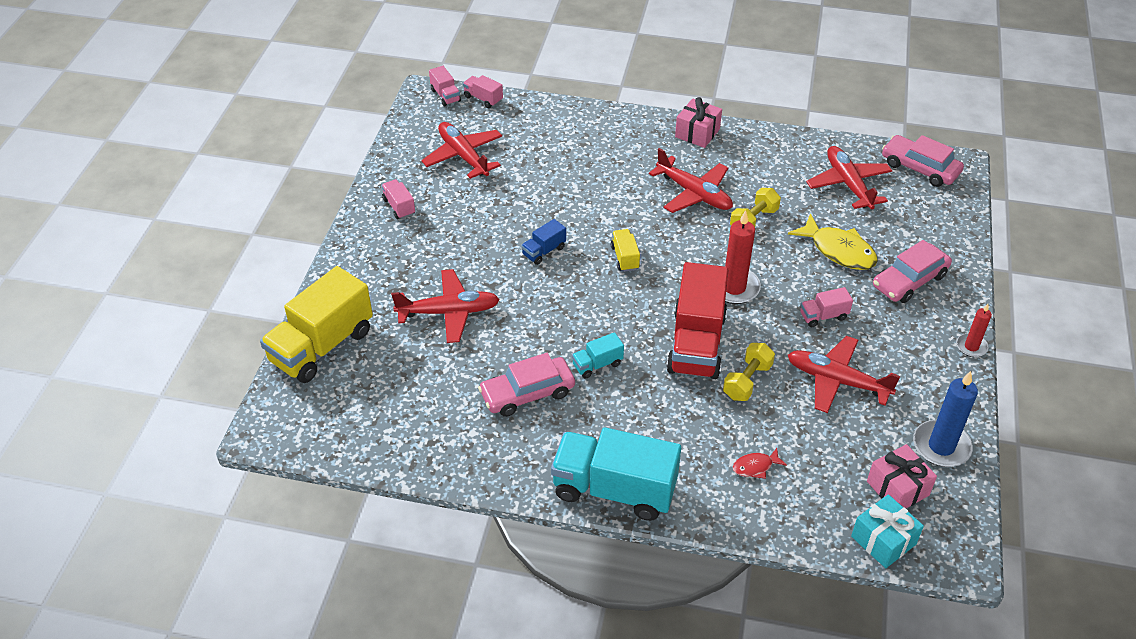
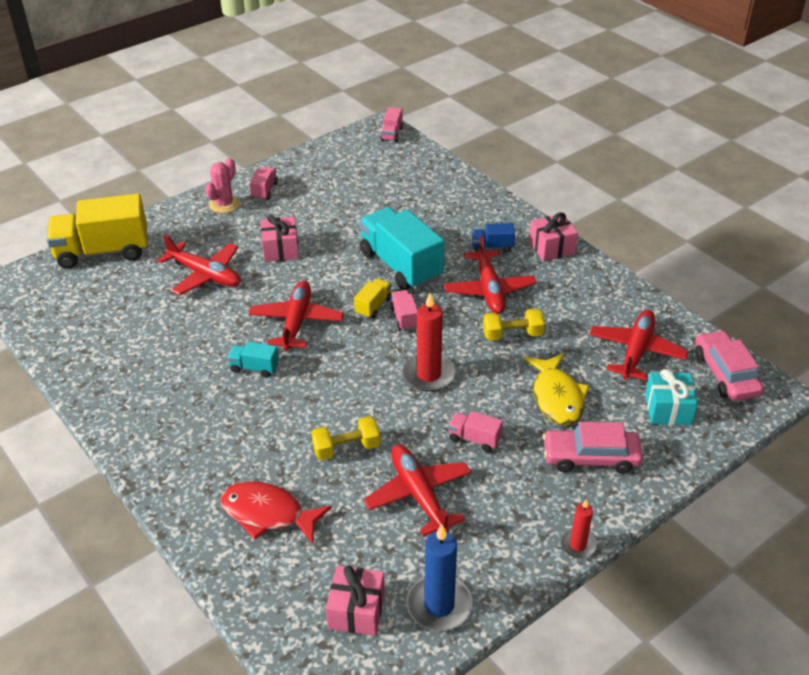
camera: 40 degrees right, 5 degrees down
red plane [421,122,502,179] -> red plane moved to [249,281,344,351]
pink truck [463,75,503,108] -> pink truck moved to [390,290,418,331]
pink car [478,353,575,417] -> none
blue truck [521,219,566,265] -> blue truck moved to [472,223,515,252]
turquoise truck [551,427,681,521] -> turquoise truck moved to [359,207,445,290]
red truck [666,262,729,379] -> none
red fish [733,448,787,479] -> red fish [221,481,332,544], size x1.97
turquoise gift [851,494,924,568] -> turquoise gift moved to [645,369,698,425]
none -> pink cactus [205,158,240,213]
none -> pink gift [261,214,299,262]

